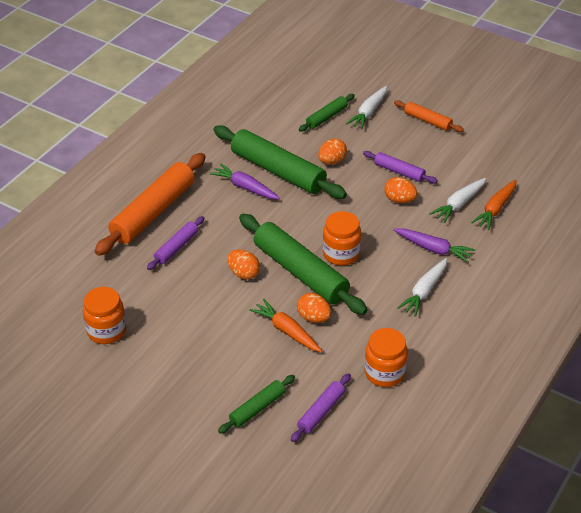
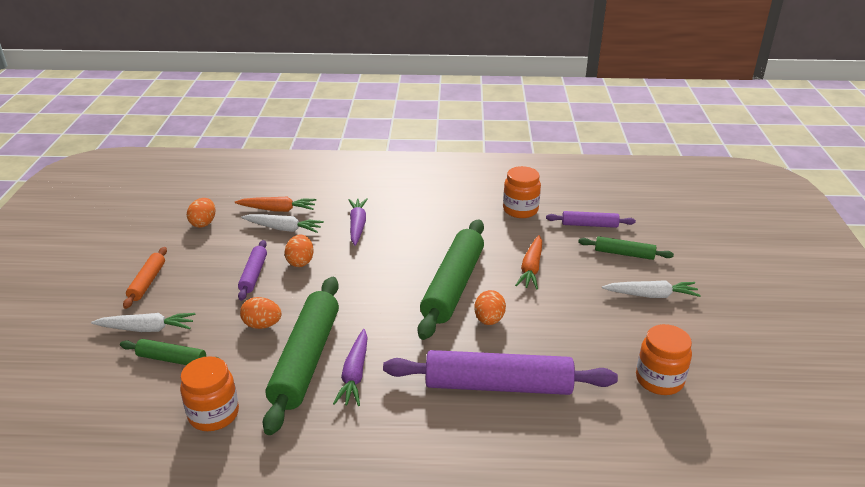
camera: 120 degrees left, 10 degrees down
orange rolling pin [95,153,206,256] -> none
purple rolling pin [147,216,205,270] -> purple rolling pin [383,350,618,395], size x1.99
orange egg [297,293,331,323] -> orange egg moved to [187,198,215,228]
orange jar [323,211,361,266] -> orange jar moved to [180,356,239,431]
white carrot [397,258,447,317] -> white carrot moved to [602,280,701,298]

